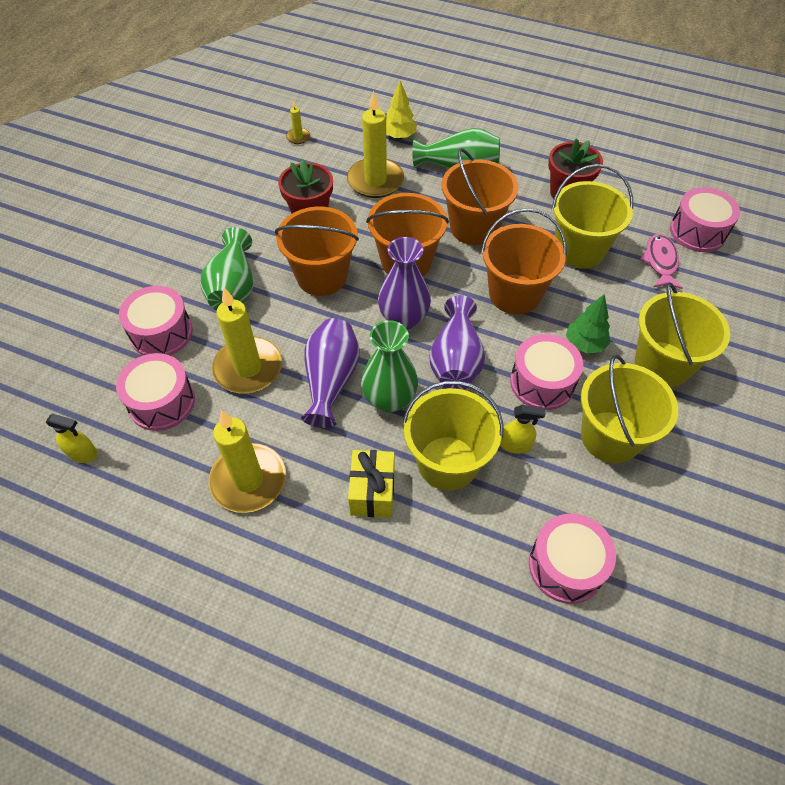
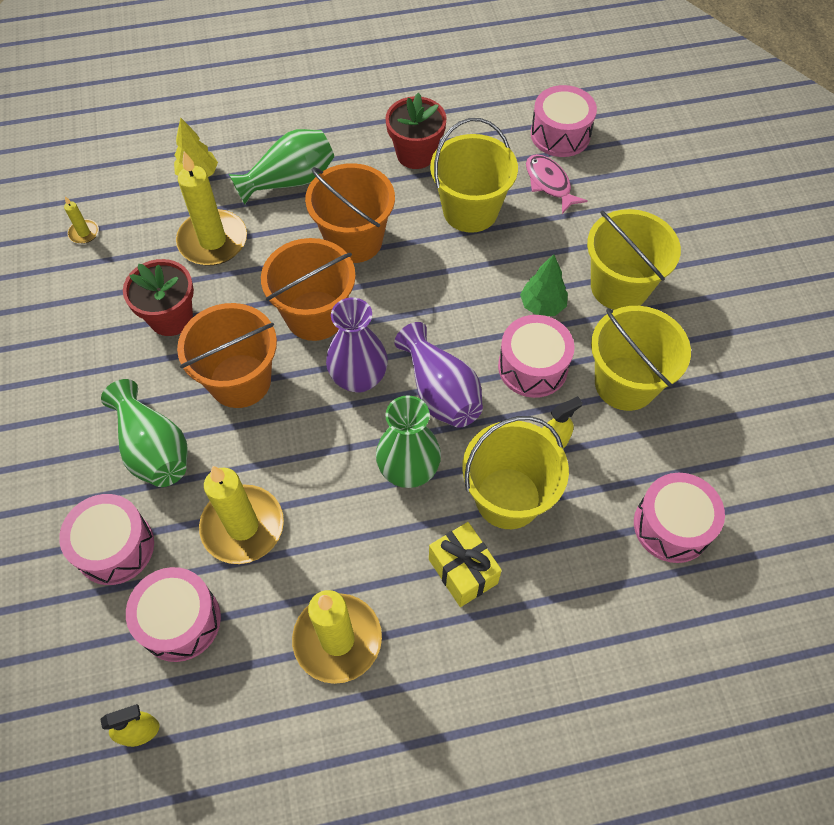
camera: 35 degrees left, 5 degrees up
purple vase [301,318,360,428] -> none
orange bucket [481,208,567,315] -> none

